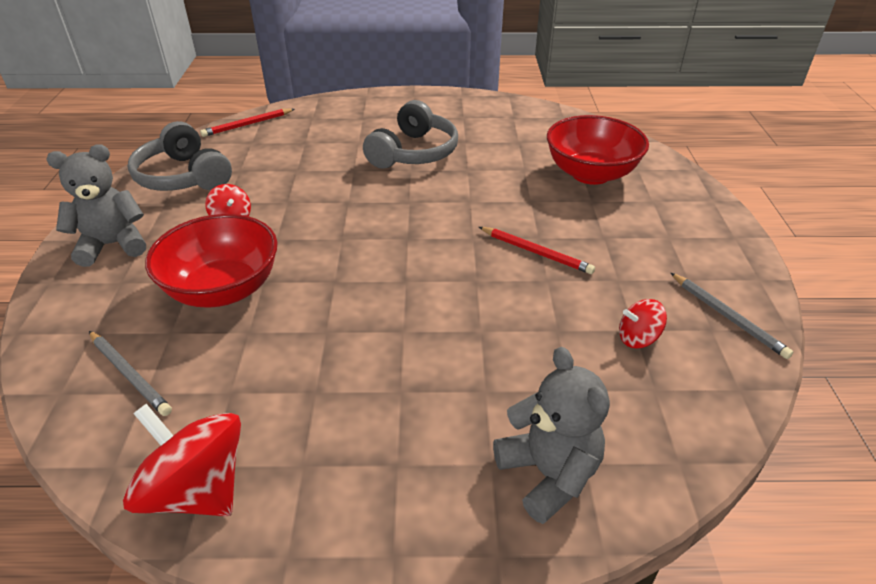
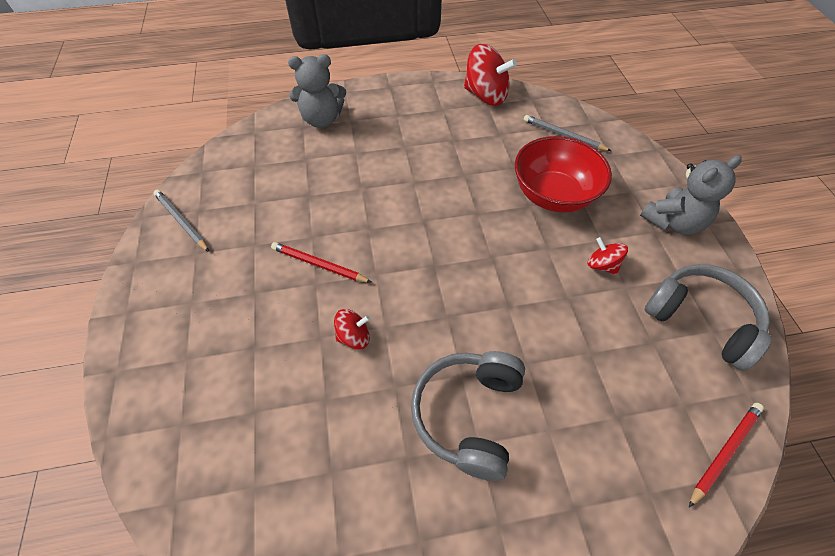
camera: 170 degrees right, 15 degrees up
grey teddy bear [493,347,610,524] -> grey teddy bear turned 60 degrees counterclockwise [288,54,346,128]
red bowl [547,115,649,185] -> none
red spinning top [619,299,667,348] -> red spinning top moved to [334,309,370,349]

